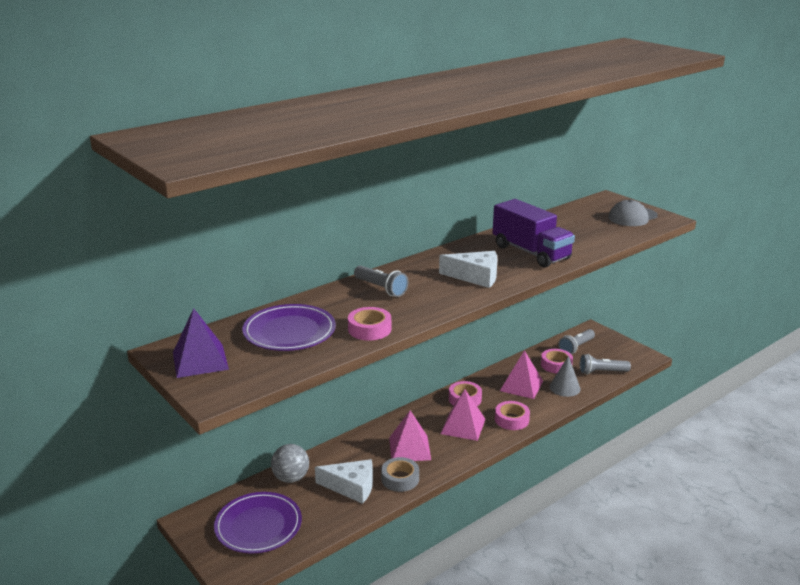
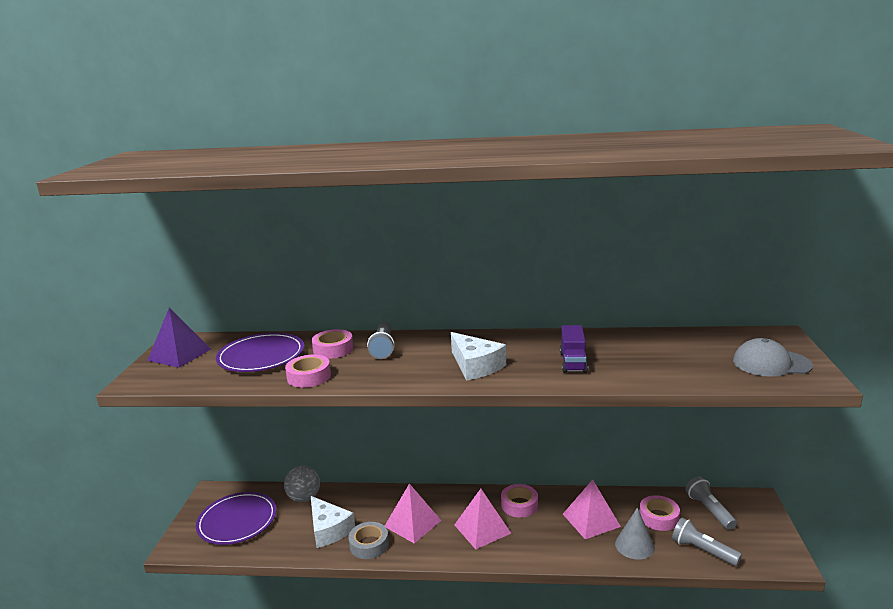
camera: 45 degrees right, 5 degrees down
purple truck [493,199,575,268] -> purple truck [560,325,588,373], size x0.56
pink tape [495,401,530,430] -> pink tape moved to [312,329,354,359]
grey flashlight [558,329,595,354] -> grey flashlight turned 75 degrees clockwise [685,476,737,530]

